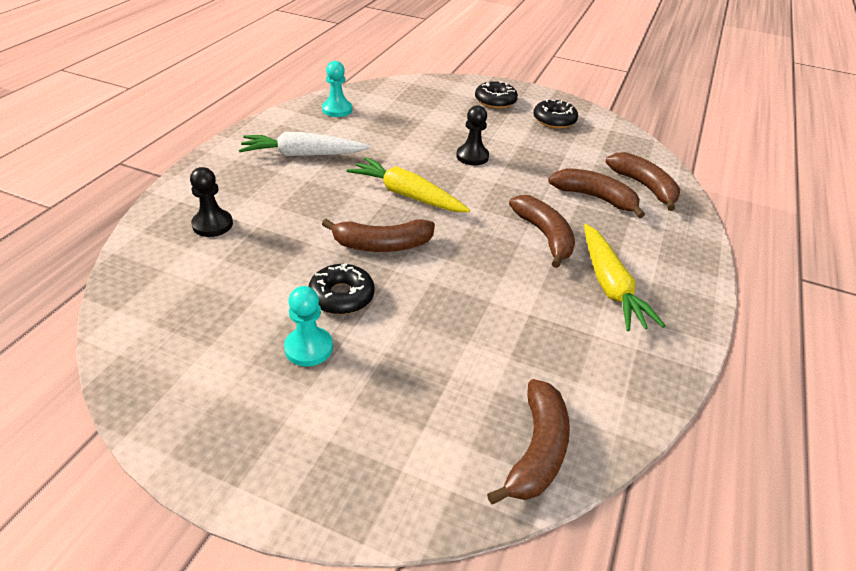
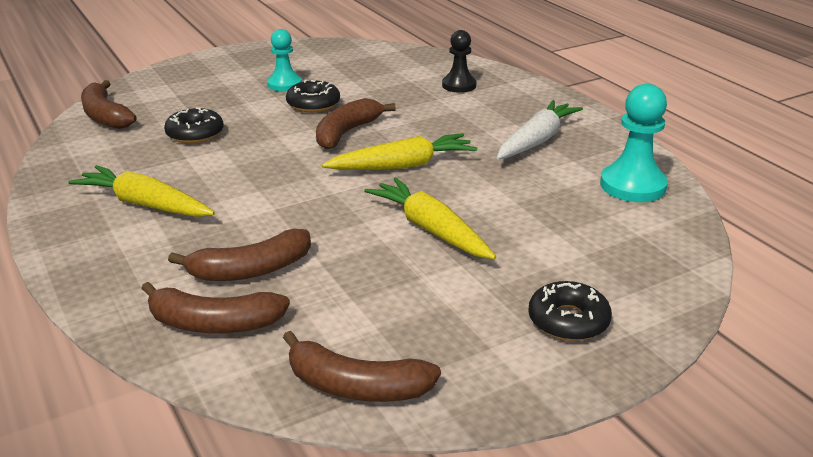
camera: 130 degrees right, 10 degrees down
turquoise pawn [322,61,352,117] -> turquoise pawn [600,84,668,202], size x1.51
black pawn [456,105,489,165] -> yellow carrot [364,177,496,259]
brown banana [509,195,575,268] -> brown banana moved to [283,331,441,402]
black donut [533,99,578,128] -> black donut moved to [164,107,224,144]

